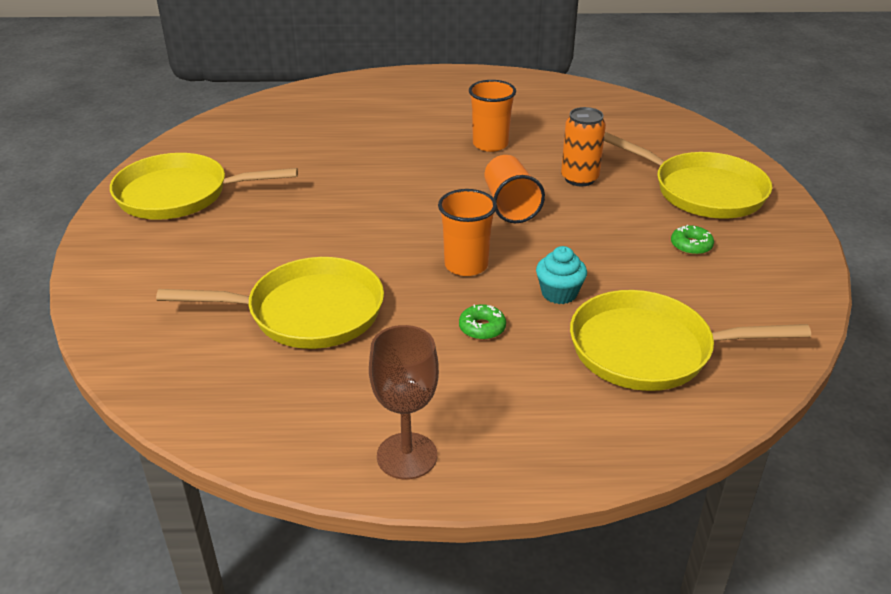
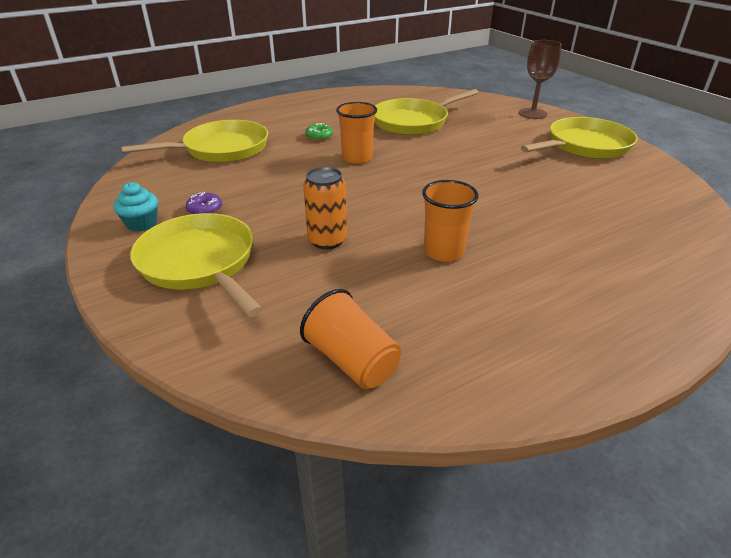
camera: 150 degrees right, 0 degrees up
brown goblet [369,325,439,480] -> brown goblet moved to [519,40,562,119]
orange cup [485,155,545,223] -> orange cup moved to [300,289,401,389]
turquoise cupcake [536,246,587,304] -> turquoise cupcake moved to [114,182,158,232]
yellow pan [604,132,772,219] -> yellow pan turned 45 degrees clockwise [130,213,263,317]
green donut [671,225,714,255] -> purple donut [186,192,222,214]

